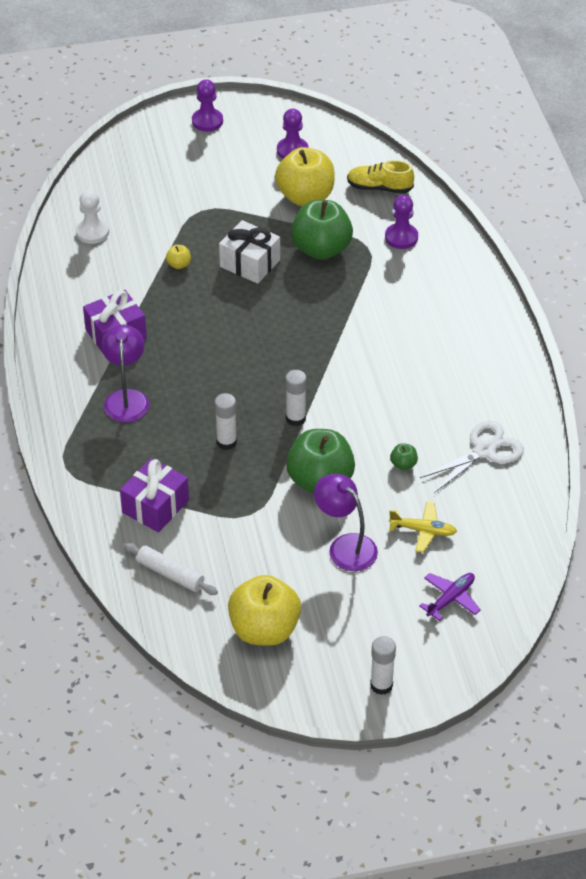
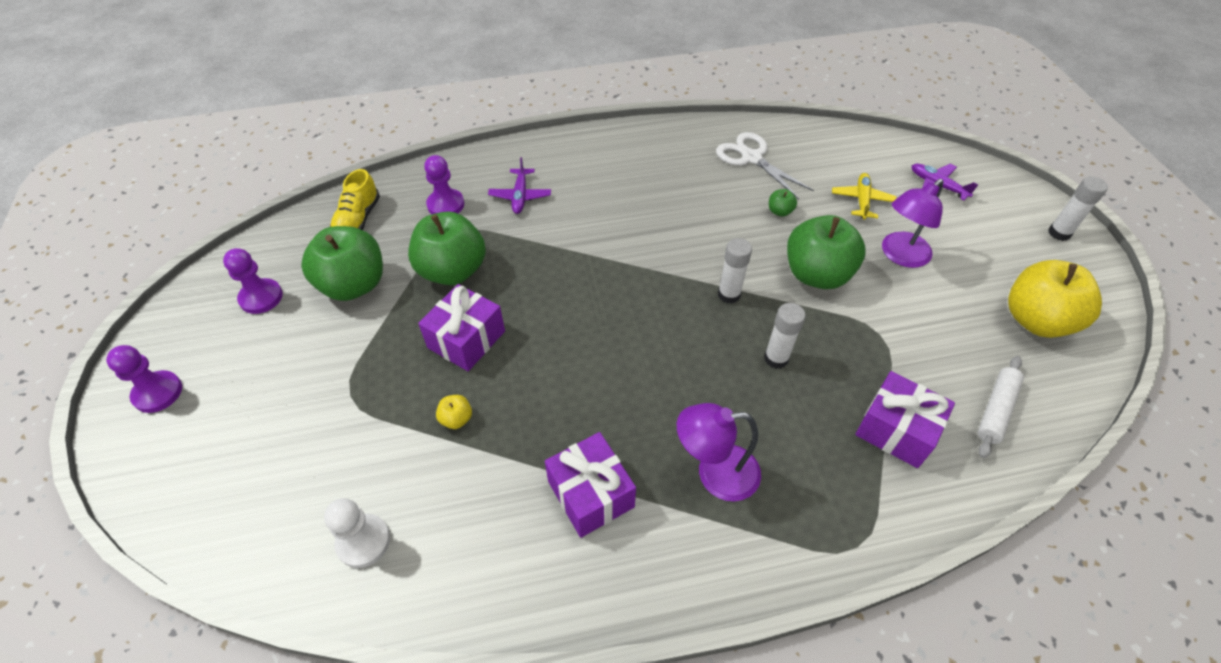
camera: 90 degrees left, 5 degrees up
white gift [219,220,280,284] -> purple gift [418,284,505,371]
yellow apple [275,147,335,206] -> green apple [301,226,383,301]
none -> purple plane [488,157,551,214]

